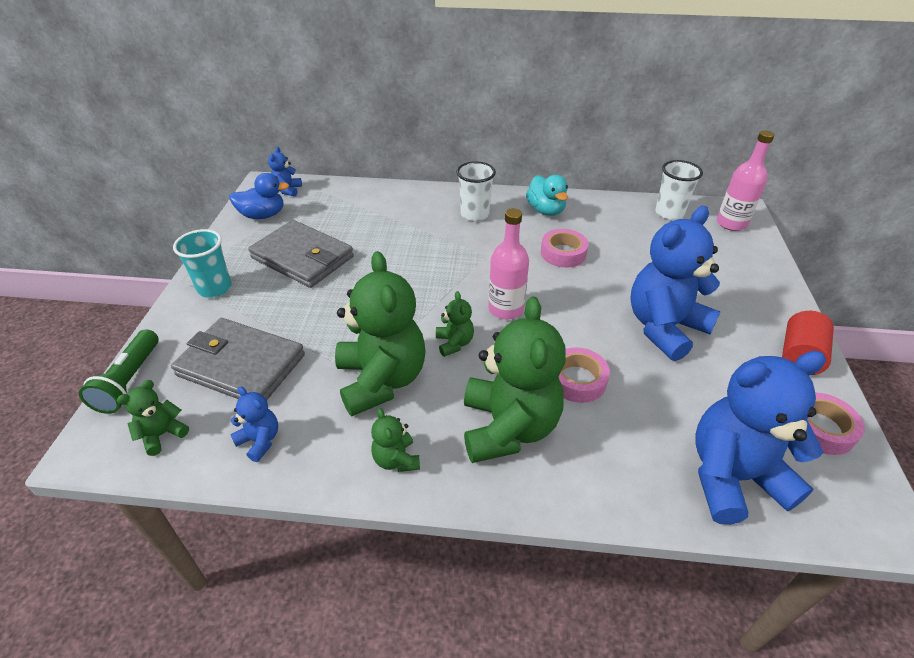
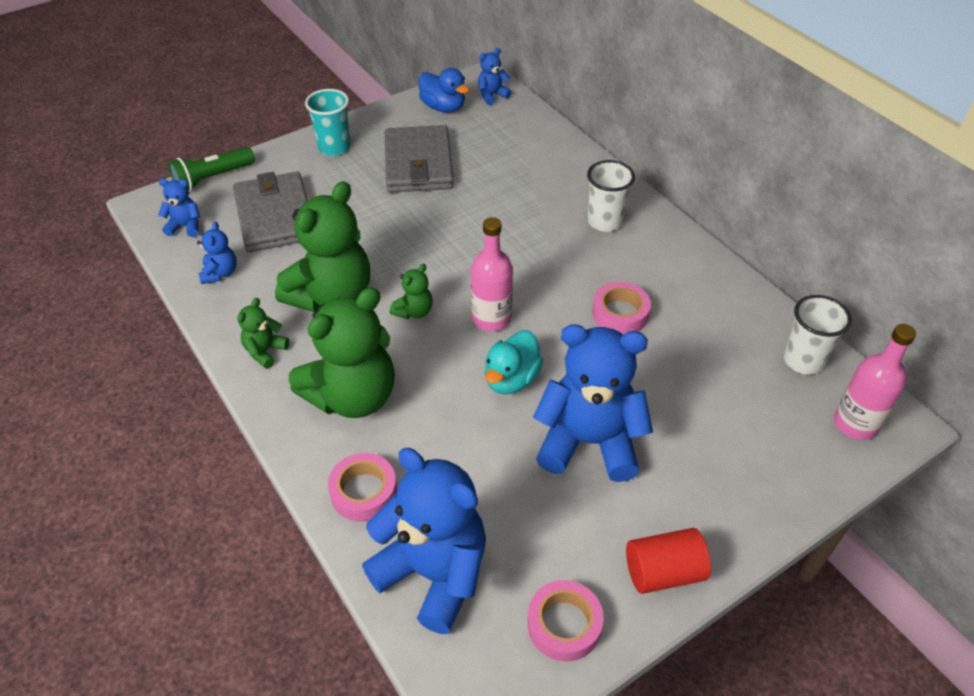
camera: 50 degrees right, 5 degrees up
green teddy bear [117,380,189,456] -> blue teddy bear [158,179,200,237]
turquoise duck [526,175,568,216] -> turquoise duck moved to [485,330,543,394]
pink tape [559,347,610,403] -> pink tape moved to [328,453,397,522]

